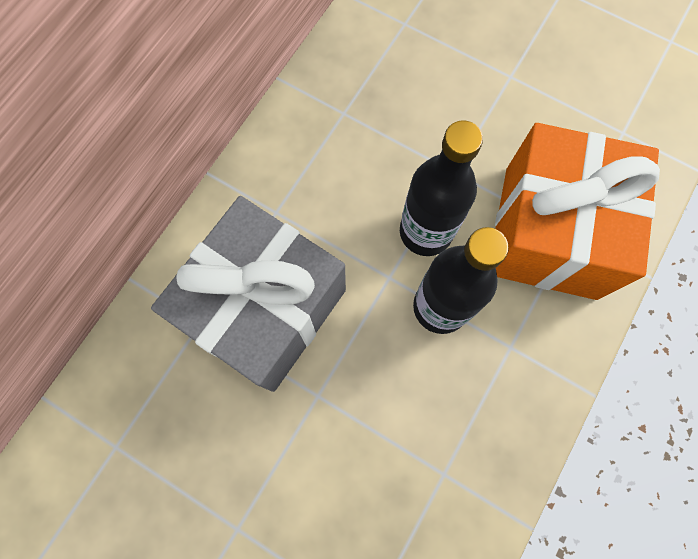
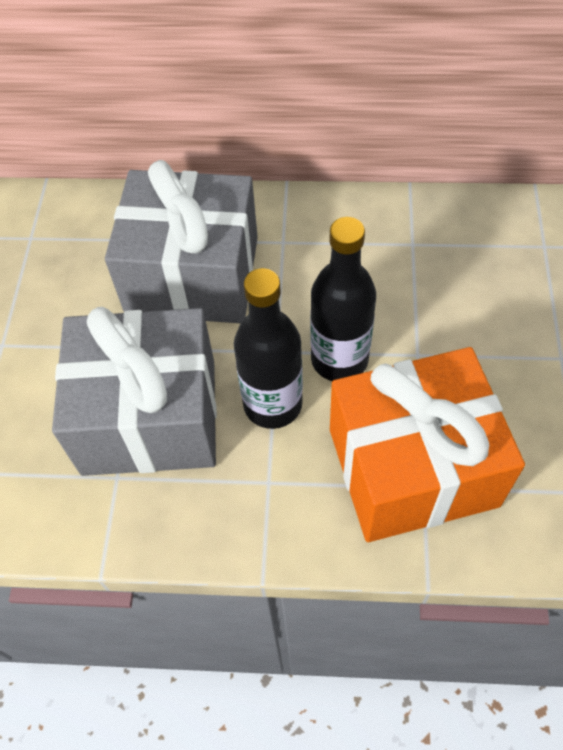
camera: 65 degrees right, 15 degrees down
none -> grey gift [52,307,217,476]

